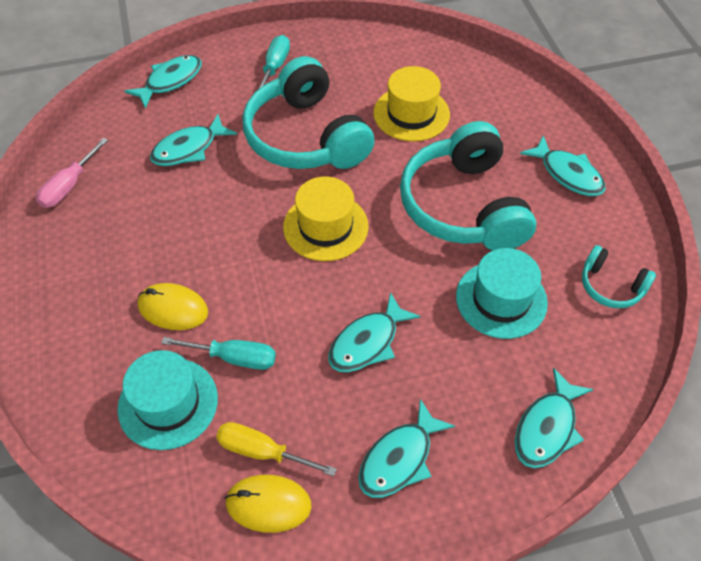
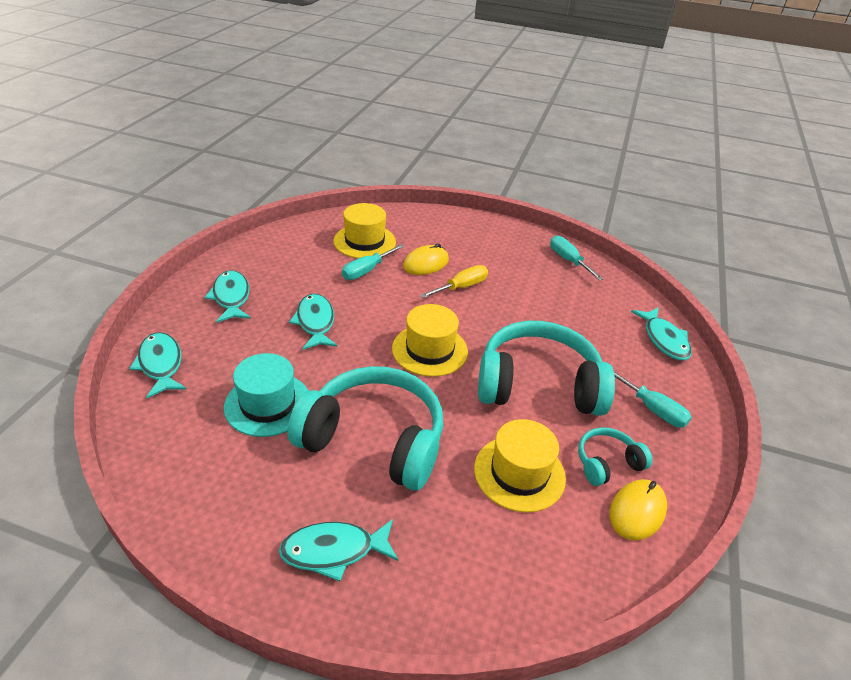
camera: 120 degrees right, 15 degrees down
pink screwdriver [36,138,108,208] -> turquoise screwdriver [550,235,603,280]
turquoise hat [117,350,218,450] -> yellow hat [334,203,396,259]
turquoise fish [150,114,237,166] -> none
yellow screwdriver [216,422,337,476] -> yellow screwdriver moved to [420,265,488,298]
yellow mouse [225,475,312,533] -> yellow mouse moved to [609,479,667,541]
turquoise headphones [582,245,656,308] -> turquoise headphones moved to [578,427,653,486]

